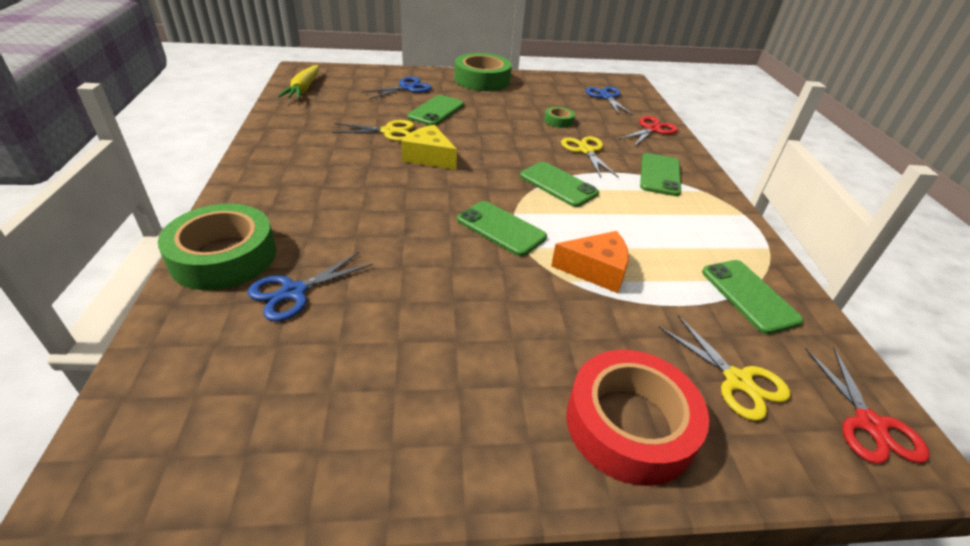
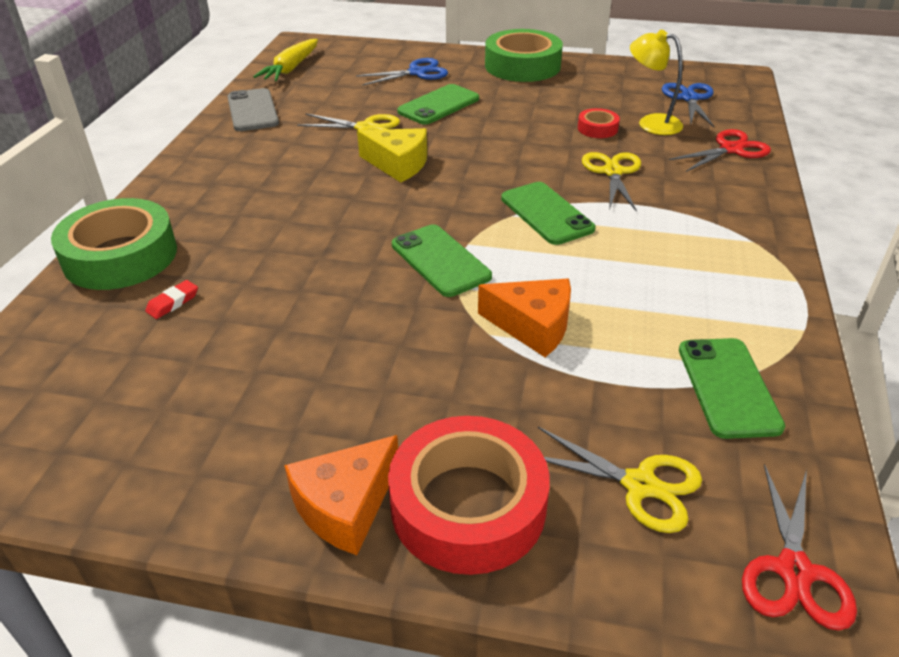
camera: 20 degrees right, 0 degrees up
blue scissors [248,252,373,321] -> red eraser [145,280,198,319]
yellow cheese [401,125,457,170] -> yellow cheese turned 150 degrees clockwise [357,128,427,182]
green tape [544,107,575,128] -> red tape [578,108,620,138]
green phone [640,153,681,196] -> none
yellow scissors [659,315,790,421] -> yellow scissors turned 45 degrees counterclockwise [538,427,702,533]
none -> grey phone [227,88,279,131]
none -> orange cheese [284,435,398,555]
none -> yellow lamp [630,30,683,135]

